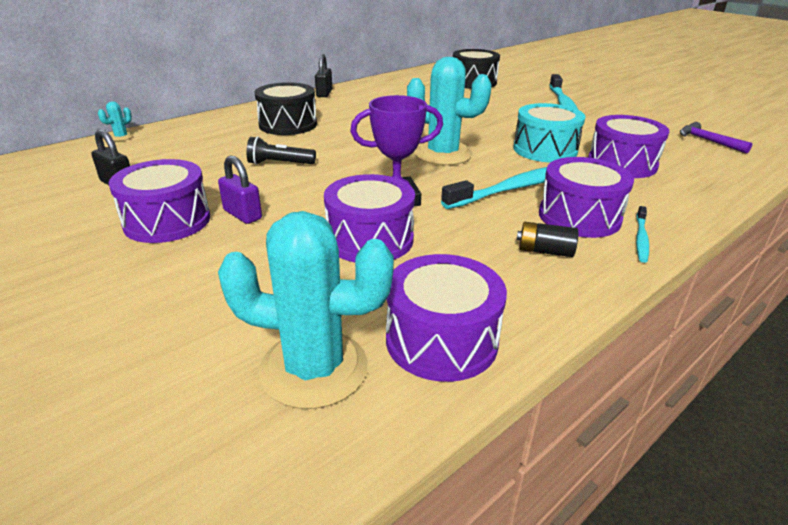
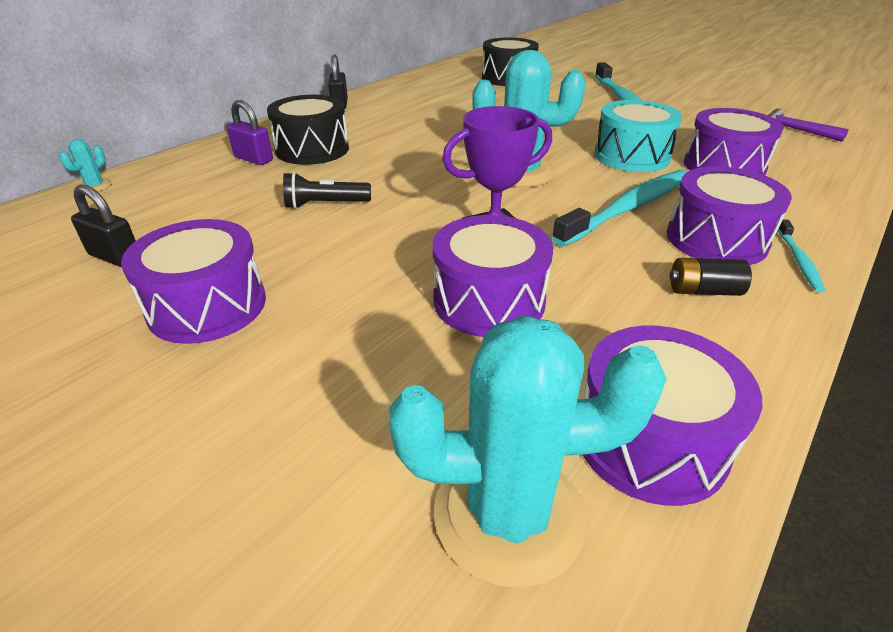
camera: 10 degrees left, 5 degrees up
purple padlock [218,155,262,224] -> purple padlock moved to [227,100,273,165]

